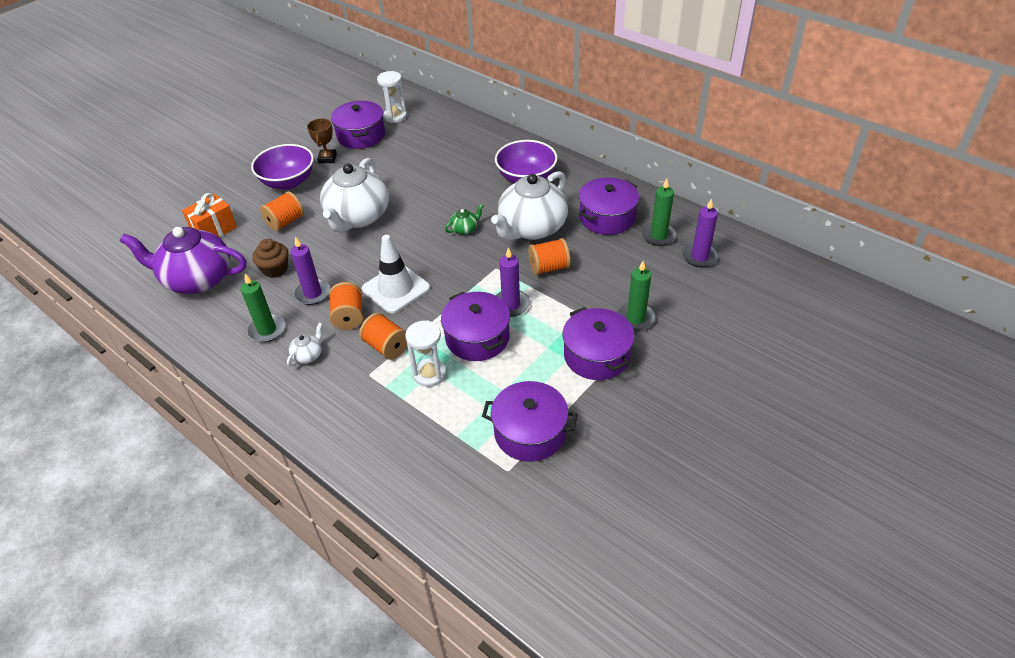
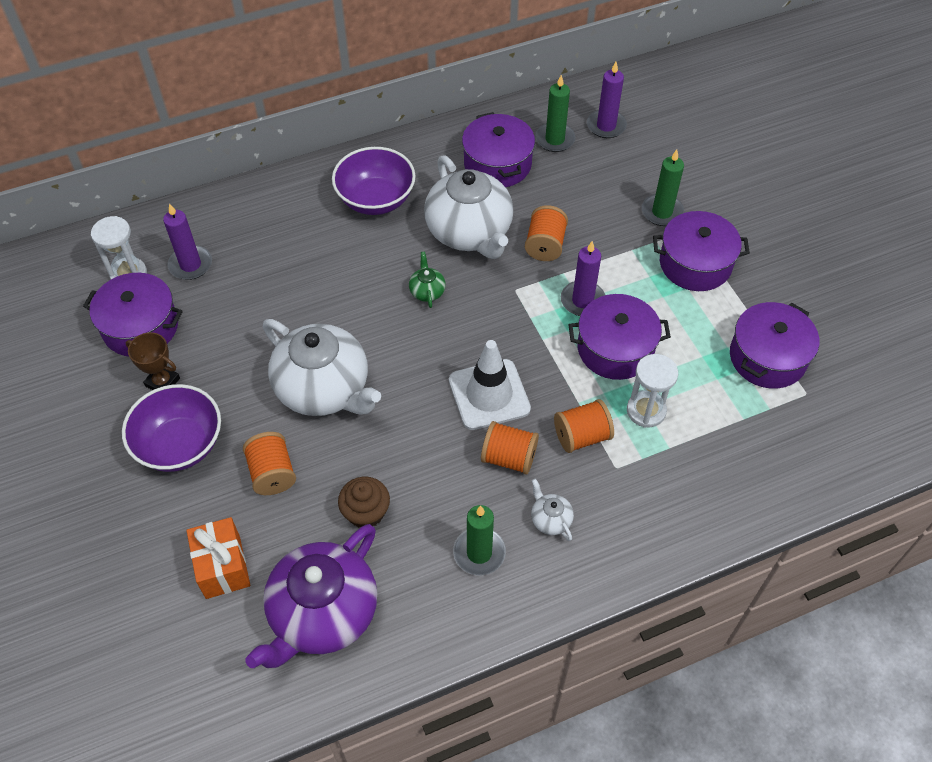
camera: 65 degrees left, 10 degrees up
purple candle [290,237,331,305] -> purple candle moved to [163,203,212,280]

